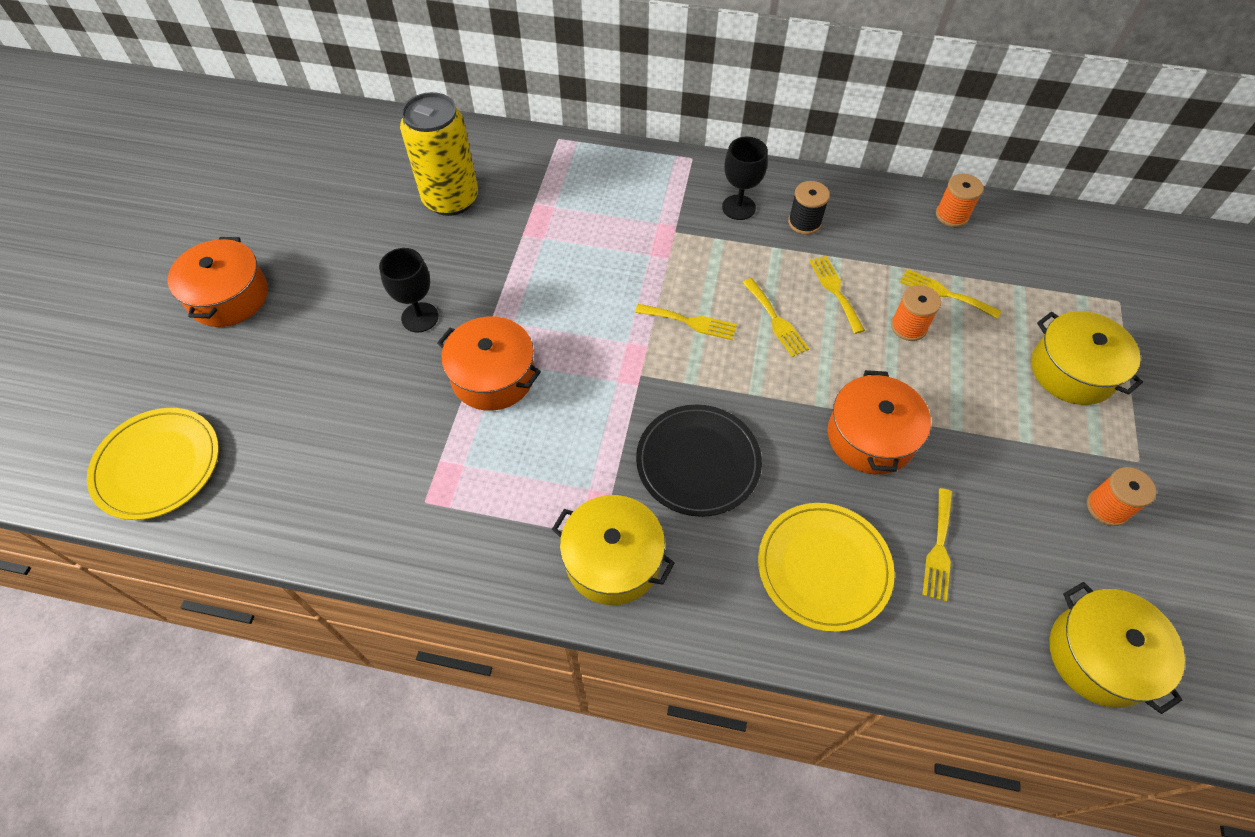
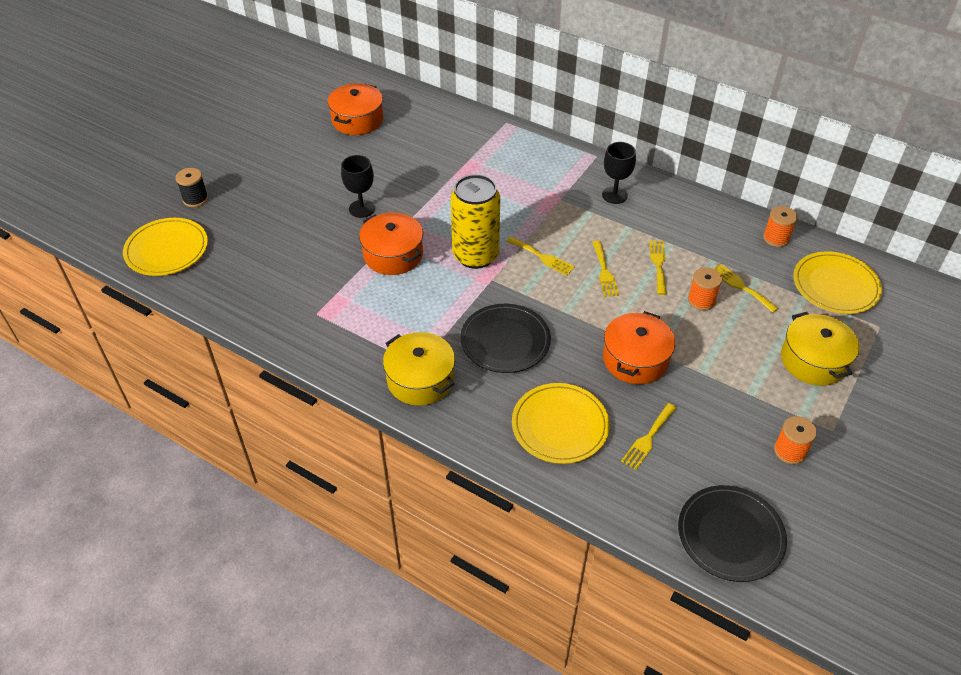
camera: 20 degrees right, 10 degrees down
orange pot [167,237,268,327] -> orange pot moved to [328,83,383,135]
yellow can [400,92,478,216] -> yellow can moved to [451,174,500,269]
black spool [788,181,830,235] -> black spool moved to [176,168,208,207]
yellow pot [1049,582,1185,714] -> black plate [678,485,787,582]
none -> yellow plate [793,251,882,314]

